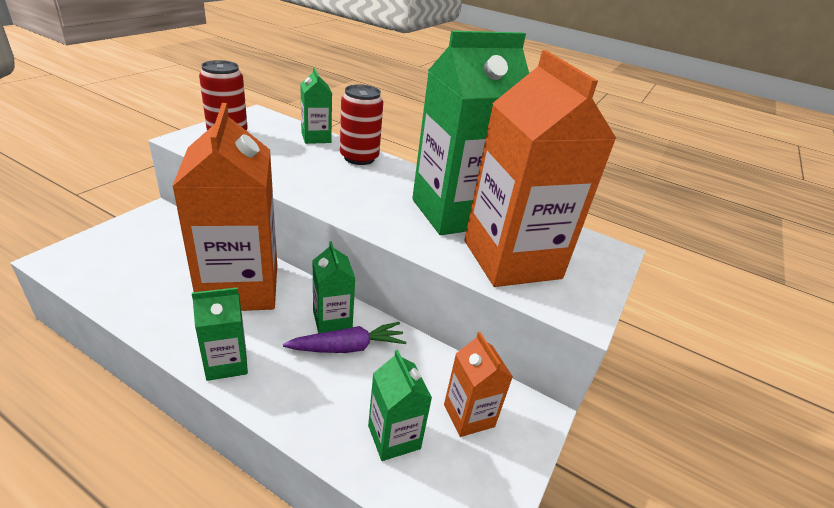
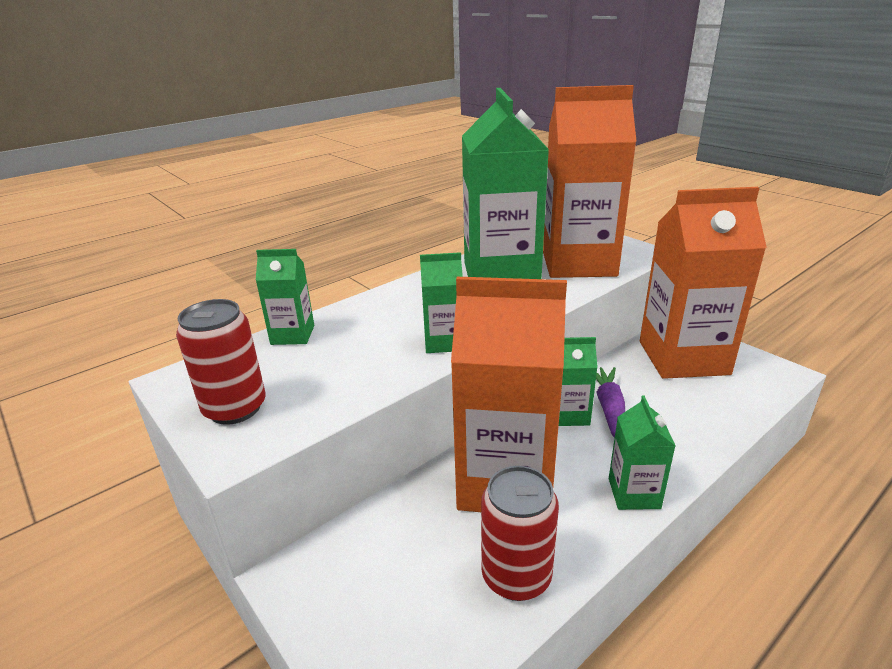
camera: 65 degrees left, 5 degrees down
red can [340,84,383,165] -> red can moved to [481,466,559,601]
green carton [368,350,432,461] -> green carton moved to [420,252,463,353]
orange carton [444,332,513,437] -> orange carton [640,187,767,379], size x2.17

